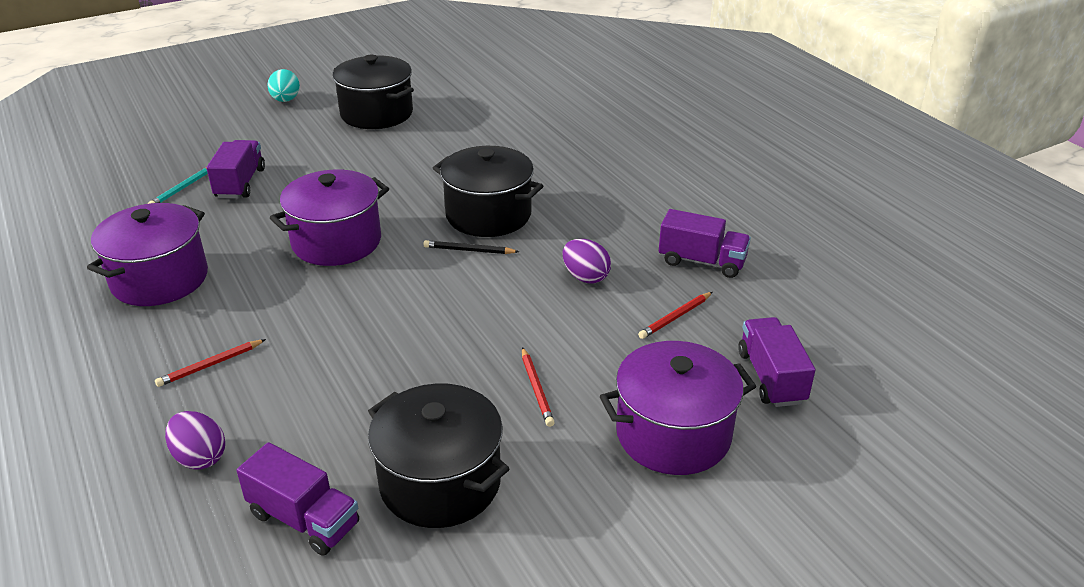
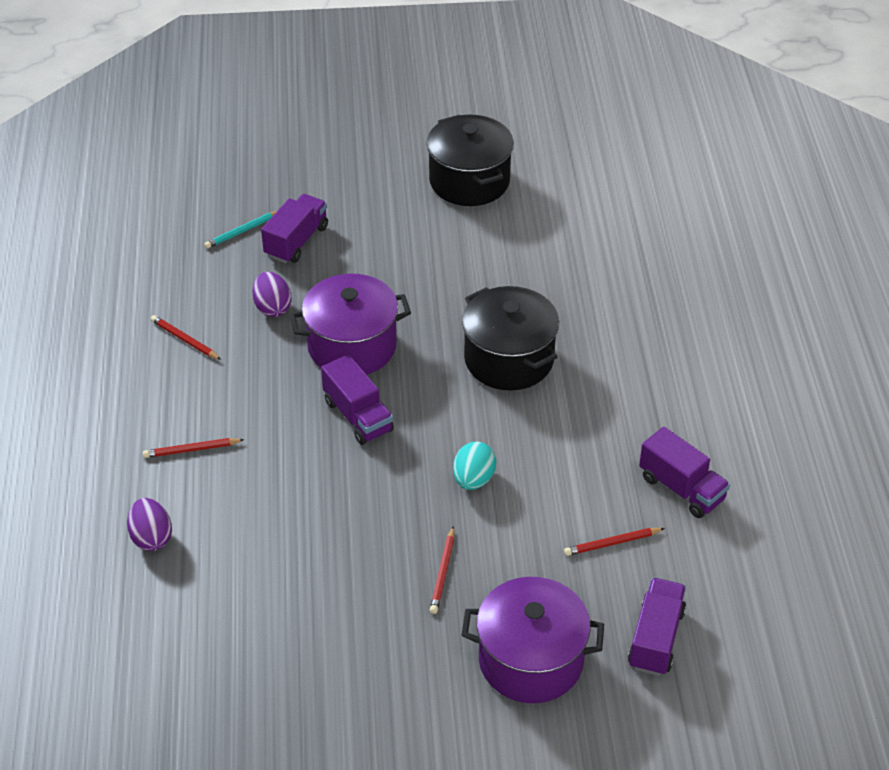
camera: 25 degrees right, 10 degrees up
purple pot [87,203,208,306] -> red pencil [150,315,221,360]
purple truck [236,442,359,556] -> purple truck moved to [321,354,394,445]
turquoise egg [267,69,300,102] -> turquoise egg moved to [453,441,496,490]
black pot [368,383,509,528] -> none
black pencil [423,240,519,254] -> none
purple egg [563,239,611,284] -> purple egg moved to [252,272,292,317]

